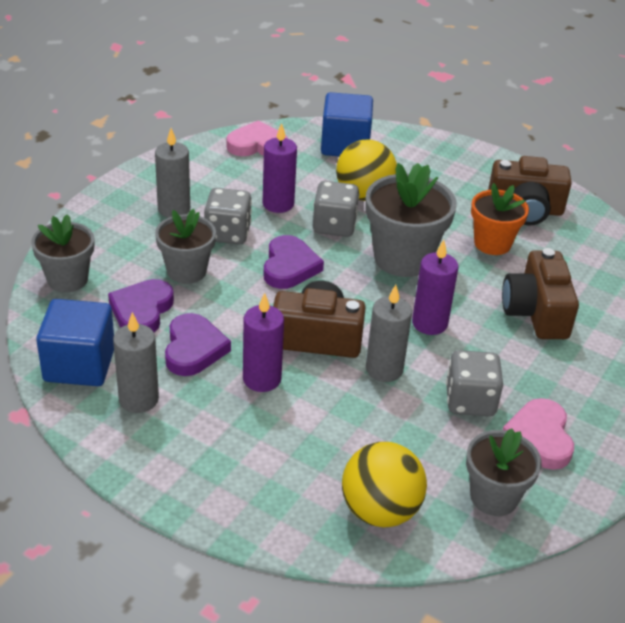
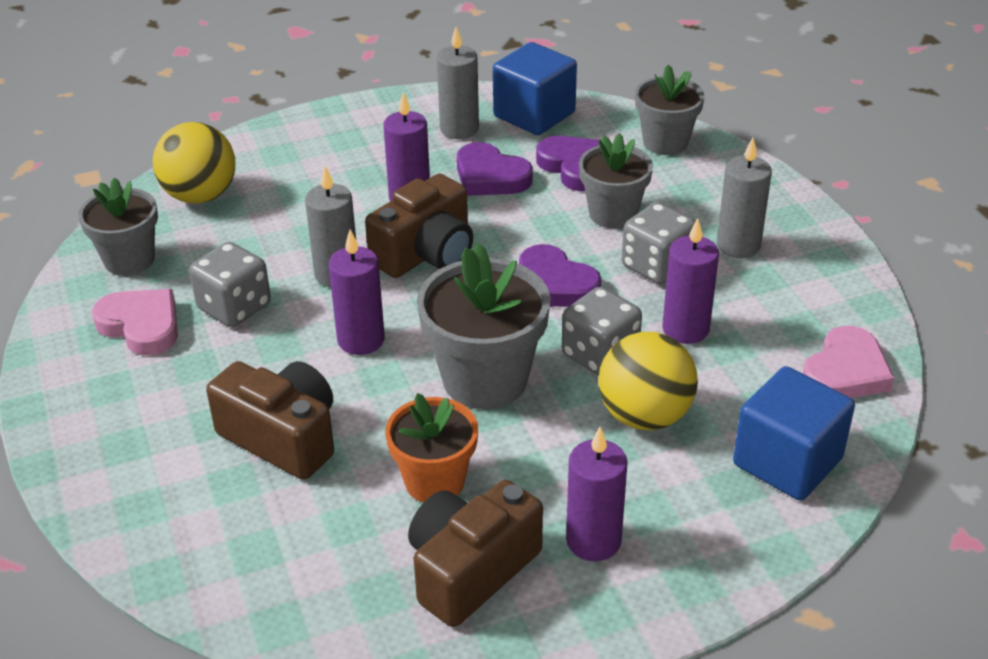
camera: 130 degrees right, 0 degrees up
none -> purple candle [566,427,628,561]

